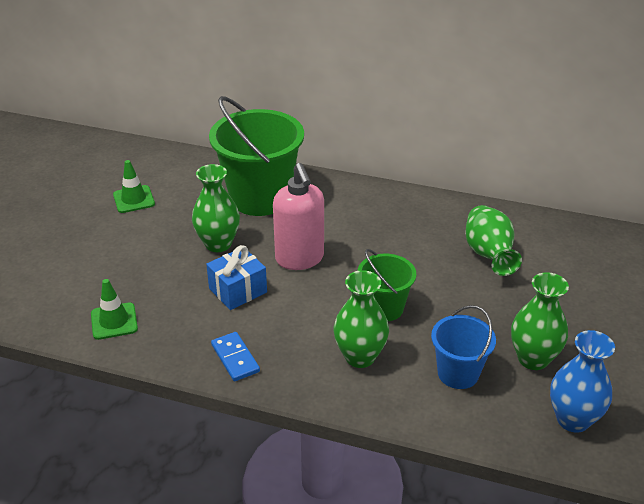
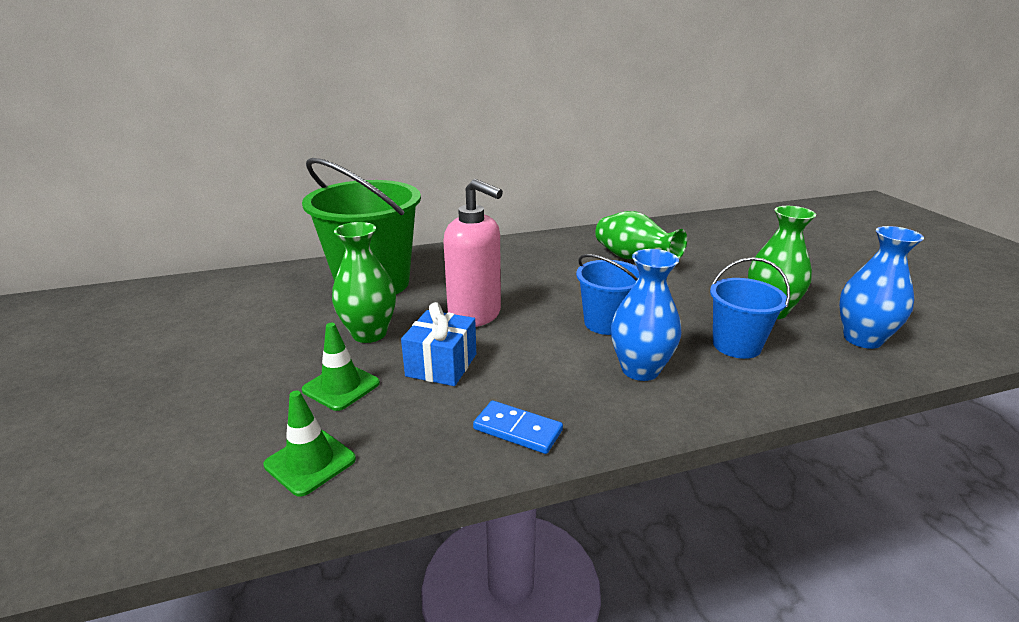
camera: 35 degrees left, 10 degrees down
green traffic cone [113,160,155,213] -> green traffic cone moved to [302,323,380,411]
green vase [334,270,389,368] -> blue vase [611,249,681,381]
green bucket [357,249,416,321] -> blue bucket [576,254,639,335]

